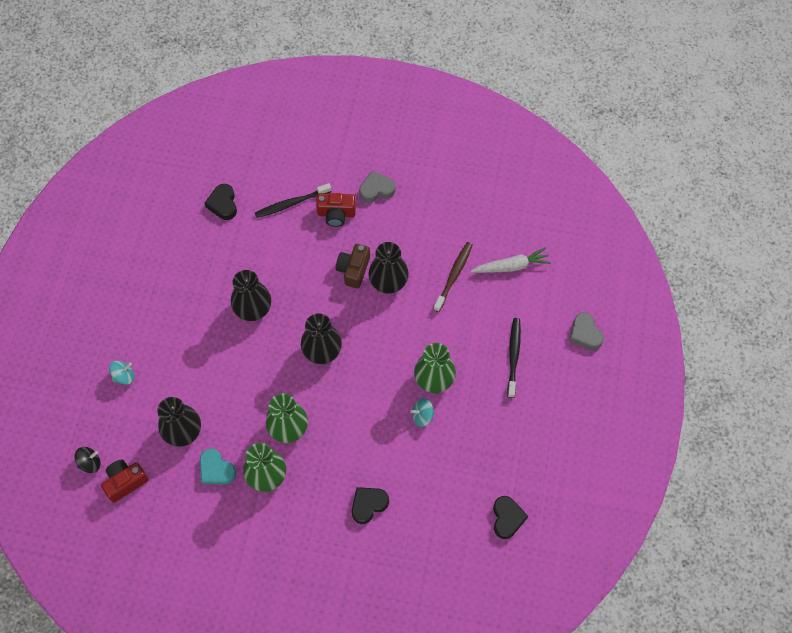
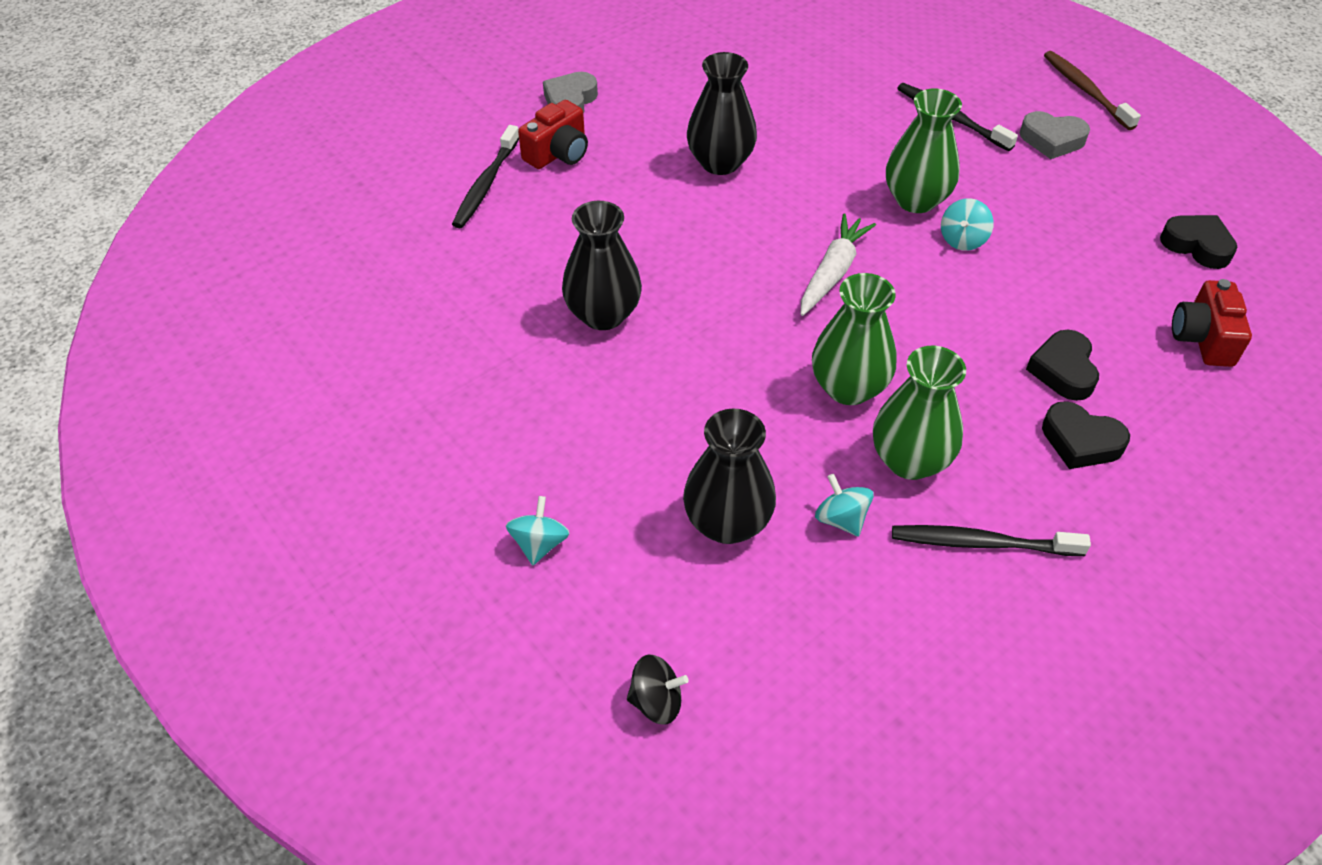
camera: 50 degrees left, 15 degrees down
black spinning top [75,447,100,473] -> black spinning top turned 75 degrees clockwise [627,654,689,724]
red camera [101,460,149,503] -> red camera moved to [1172,279,1252,367]
turquoise heart [200,448,236,484] -> turquoise spinning top [815,474,874,537]
black heart [205,184,237,220] -> black heart moved to [1042,401,1130,469]
black vase [301,313,342,364] -> none
brown camera [336,244,370,289] -> none
brown toothbrush [433,242,473,312] -> brown toothbrush moved to [1044,51,1141,130]
white carrot [471,247,551,273] -> white carrot moved to [801,213,876,316]
grey heart [569,312,604,350] -> grey heart moved to [1020,111,1090,159]
none -> black toothbrush [892,525,1091,556]

